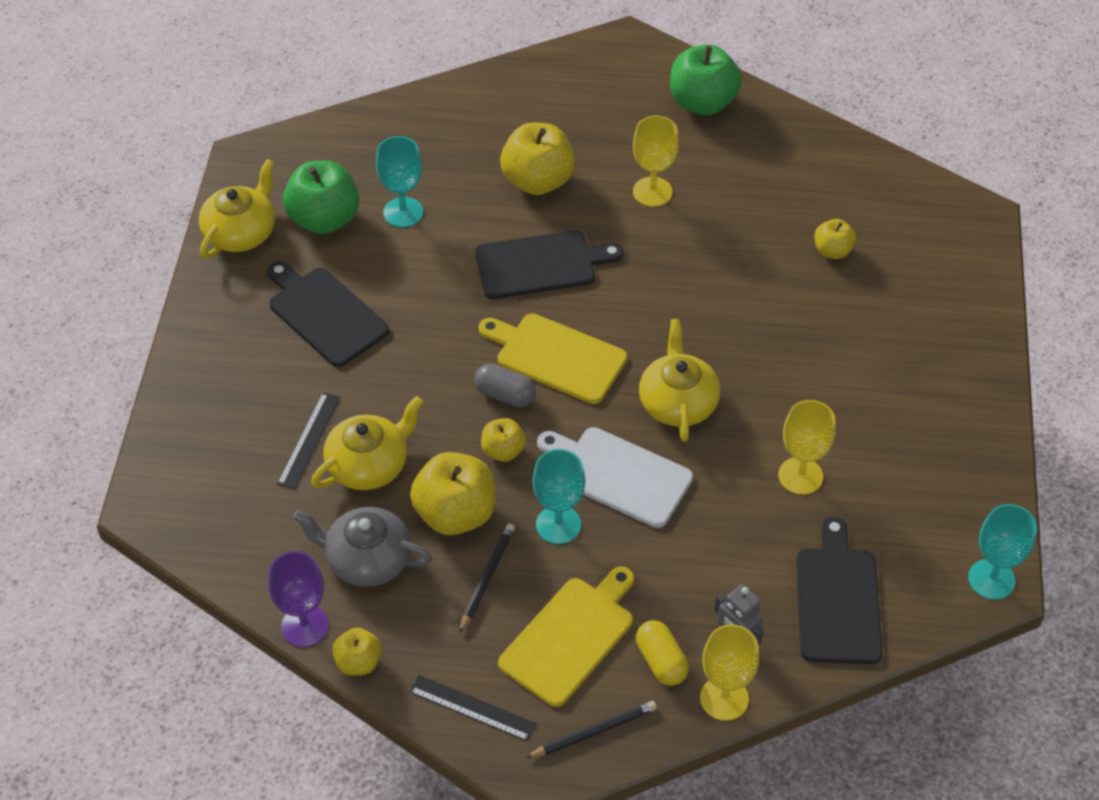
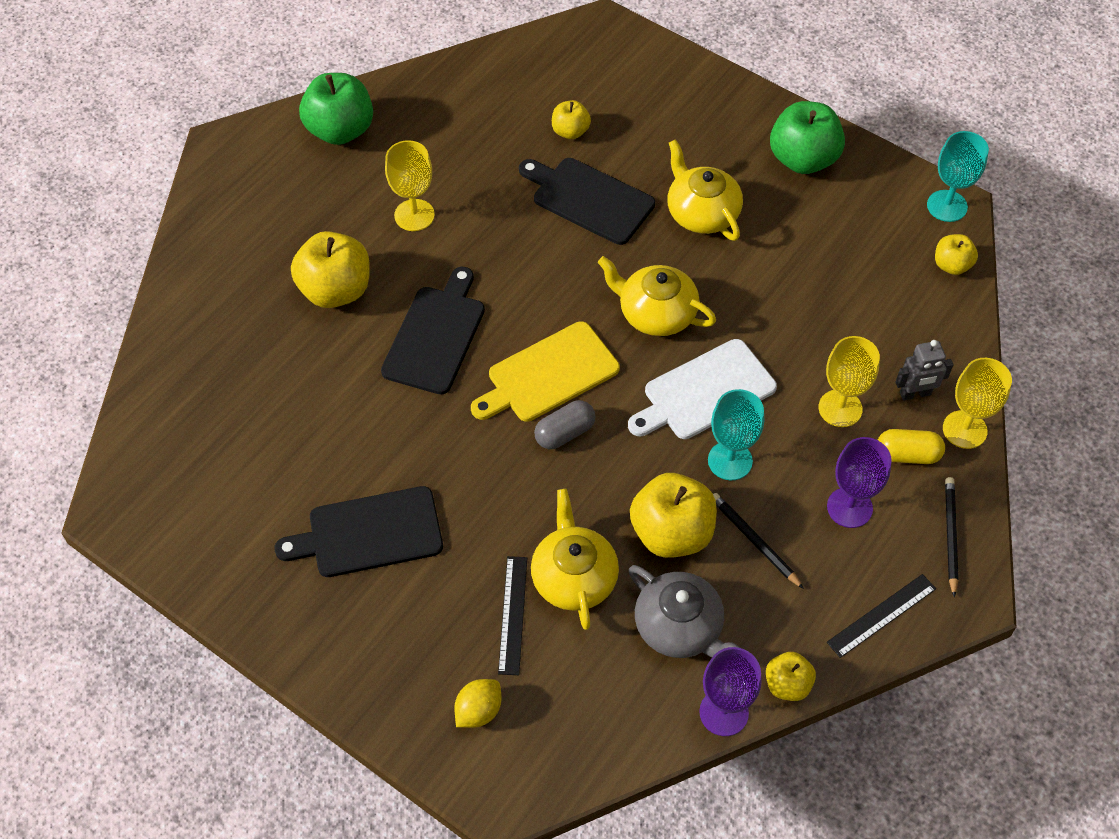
camera: 60 degrees left, 5 degrees up
yellow teapot [199,159,275,259] -> yellow teapot moved to [667,139,743,241]
black ruler [277,392,340,490] -> black ruler turned 45 degrees clockwise [498,556,527,675]
green apple [283,161,360,234] -> green apple moved to [770,101,845,174]
grey teapot [293,507,432,587] -> grey teapot turned 90 degrees counterclockwise [628,565,740,658]
turquoise goblet [376,136,423,227] -> none
yellow apple [481,418,526,462] -> yellow apple moved to [935,234,978,275]
yellow cutting board [498,566,634,707] -> purple goblet [827,437,892,528]
yellow goblet [778,400,836,495] -> yellow goblet moved to [818,336,880,427]
black cutting board [796,517,882,664] -> black cutting board moved to [519,158,655,245]
none -> yellow lemon [454,679,501,728]

